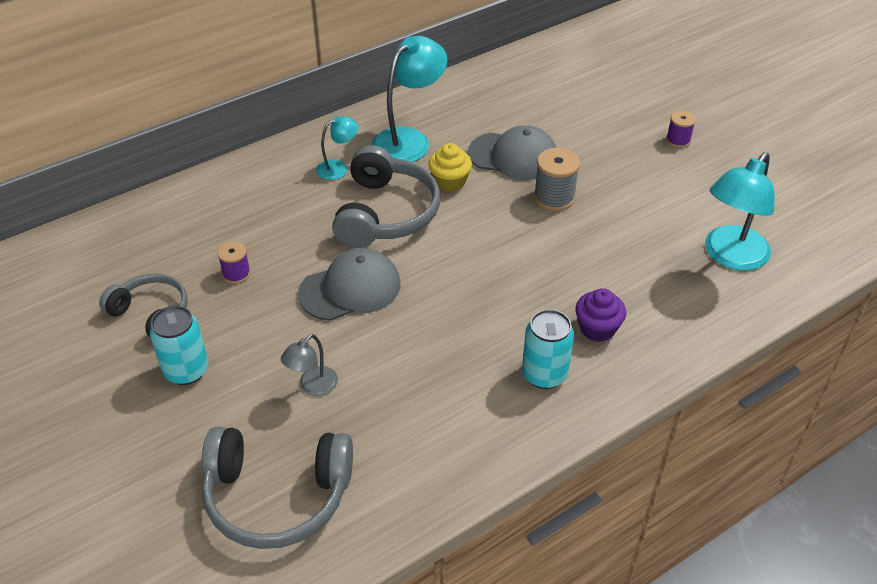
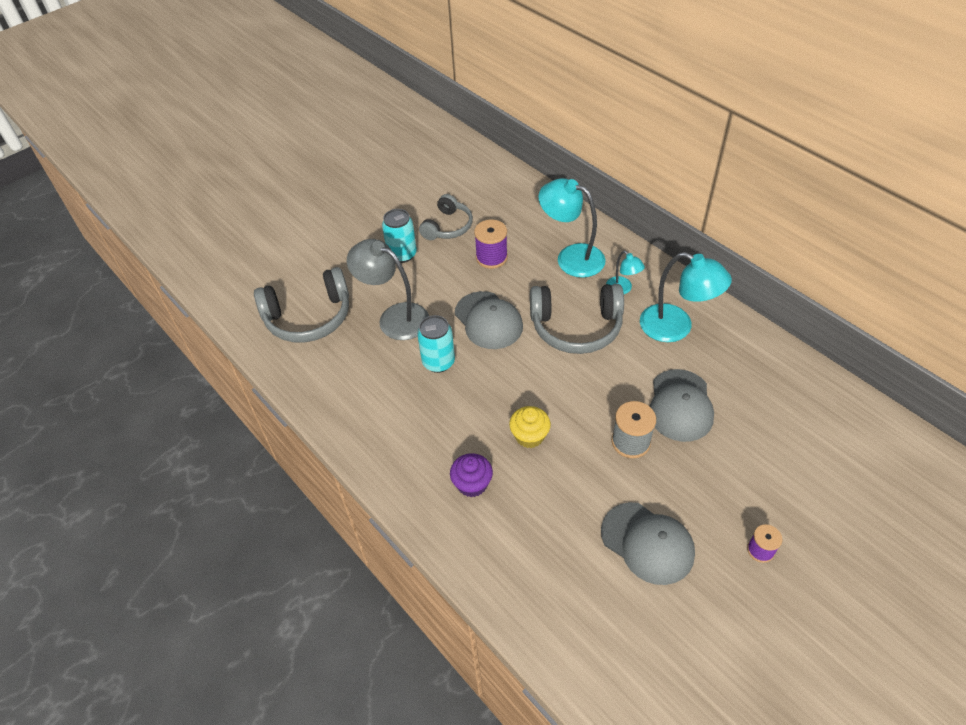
camera: 85 degrees right, 5 degrees up
grey headphones [202,427,353,549] -> grey headphones turned 105 degrees counterclockwise [254,267,349,343]
purple spool [217,241,251,284] -> purple spool [474,220,508,269], size x1.60
grey lamp [281,334,338,396] -> grey lamp [347,239,429,340], size x1.91
yellow cupcake [428,143,472,192] -> yellow cupcake moved to [509,406,551,448]
turquoise can [522,309,574,389] -> turquoise can moved to [417,315,455,373]
turquoise lamp [705,152,775,271] -> turquoise lamp moved to [538,178,605,278]
none -> grey cap [601,502,695,585]

